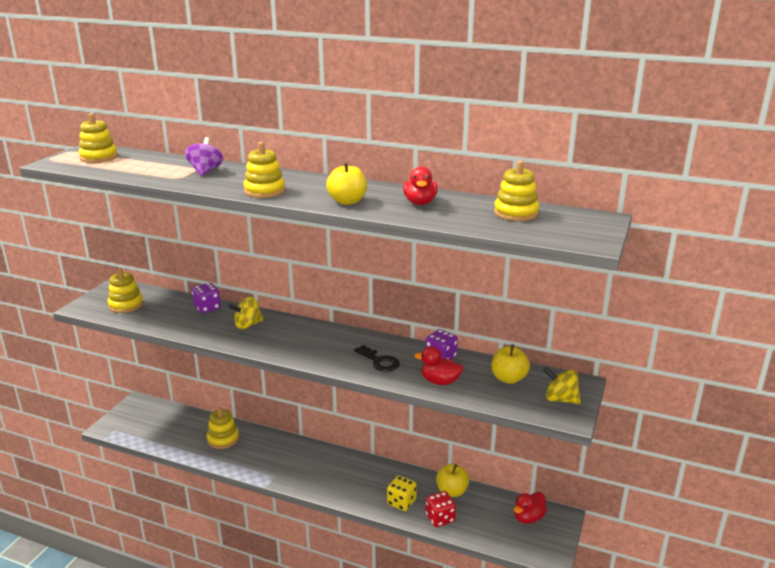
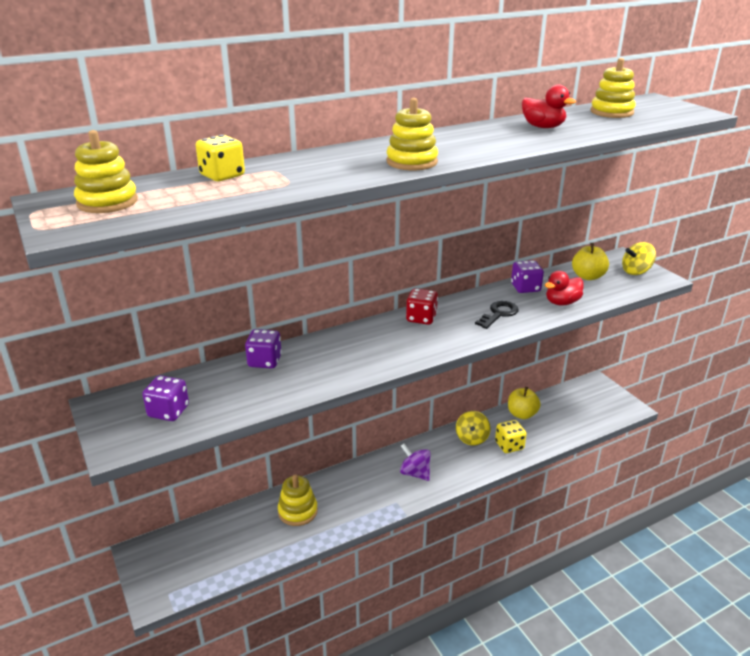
camera: 50 degrees left, 5 degrees up
yellow stacking toy [108,268,143,313] -> purple dice [142,375,189,421]
purple spinning top [185,137,223,176] -> purple spinning top moved to [400,443,431,481]
yellow spinning top [228,297,264,329] -> yellow spinning top moved to [456,411,490,445]
yellow apple [326,162,367,205] -> none
black key [354,345,400,372] -> black key turned 45 degrees counterclockwise [475,301,519,329]
red dice [425,491,456,527] -> red dice moved to [406,288,438,325]
red duck [514,492,547,524] -> none
none -> yellow dice [196,135,245,181]

